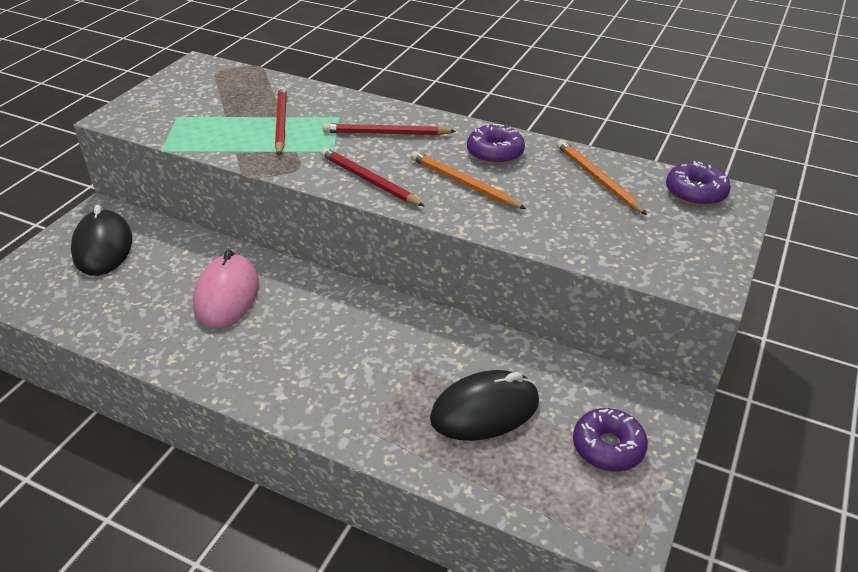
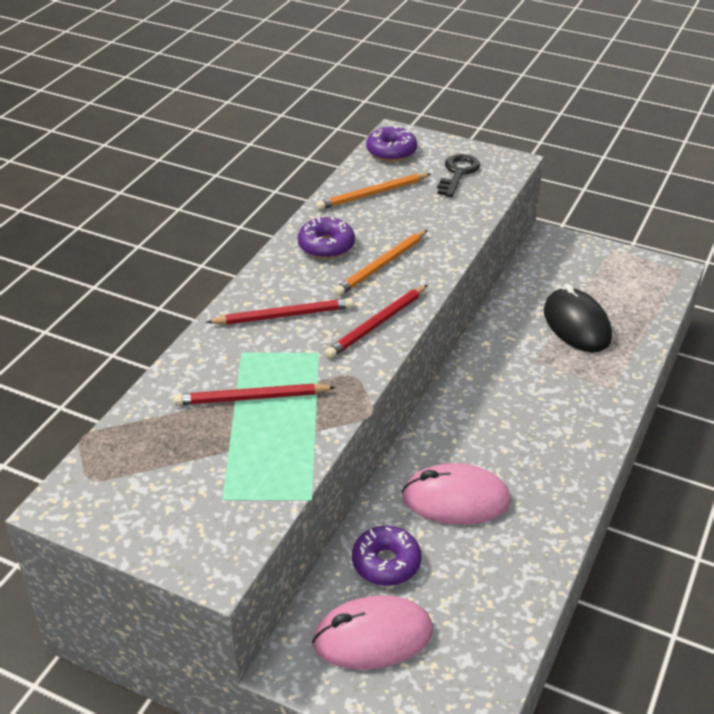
camera: 90 degrees left, 0 degrees up
black mouse [71,205,132,276] -> pink mouse [312,595,433,670]
red pencil [323,123,456,135] -> red pencil turned 105 degrees counterclockwise [206,298,354,325]
purple donut [573,408,648,472] -> purple donut moved to [352,526,421,586]
none -> black key [437,154,480,197]

